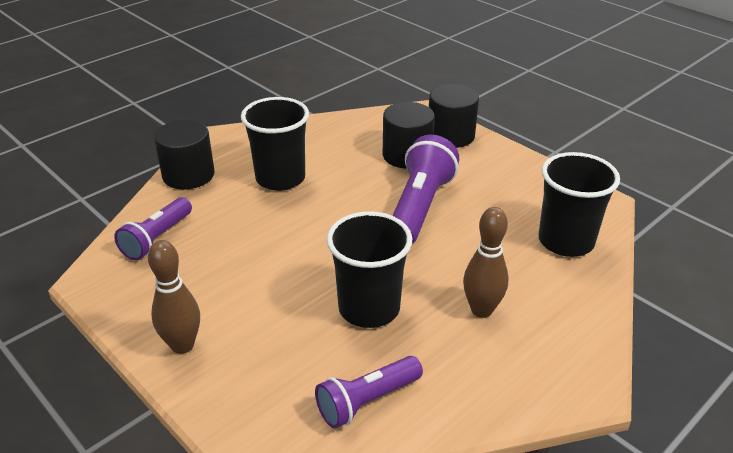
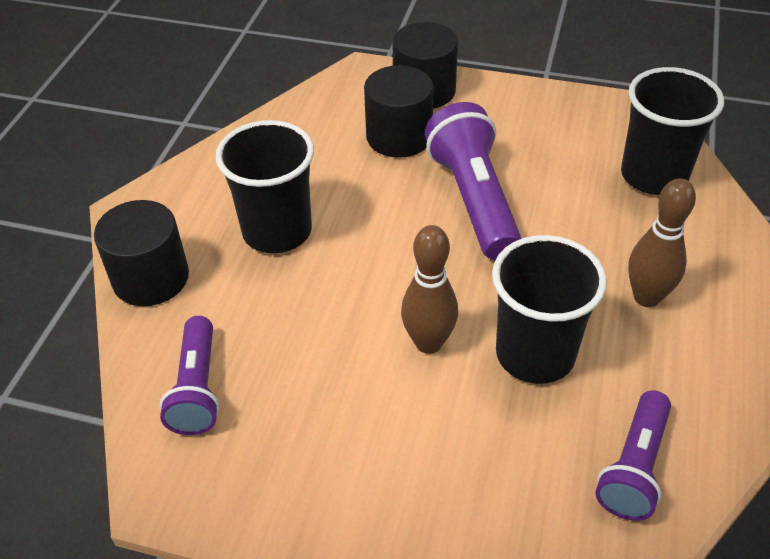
camera: 30 degrees left, 10 degrees up
brown bowling pin [148,240,200,354] -> brown bowling pin moved to [401,225,458,354]

